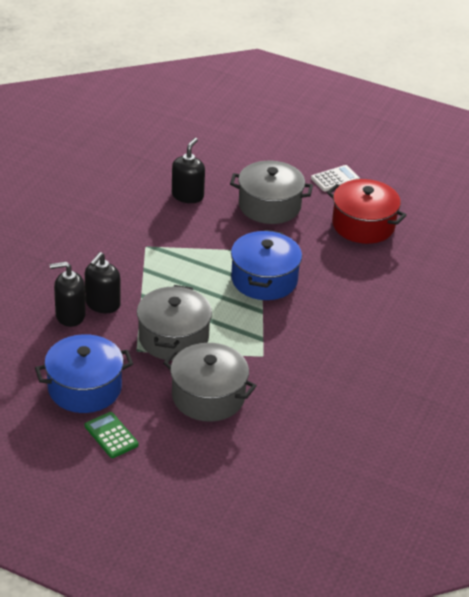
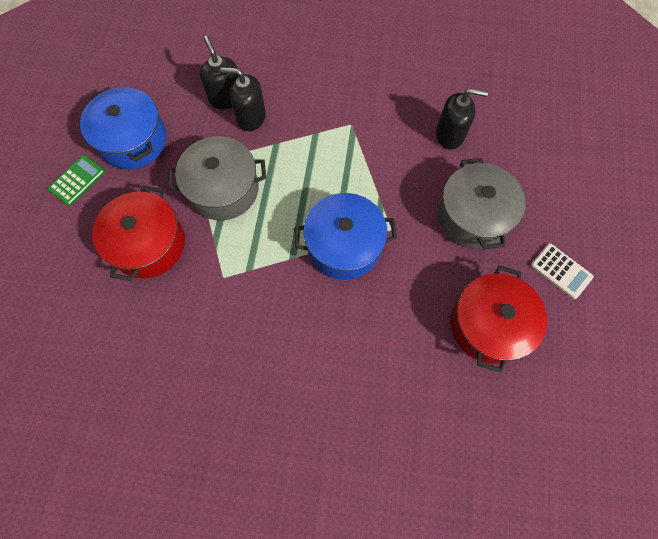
camera: 75 degrees right, 30 degrees up
grey pot [163,343,257,422] -> red pot [92,186,185,281]

